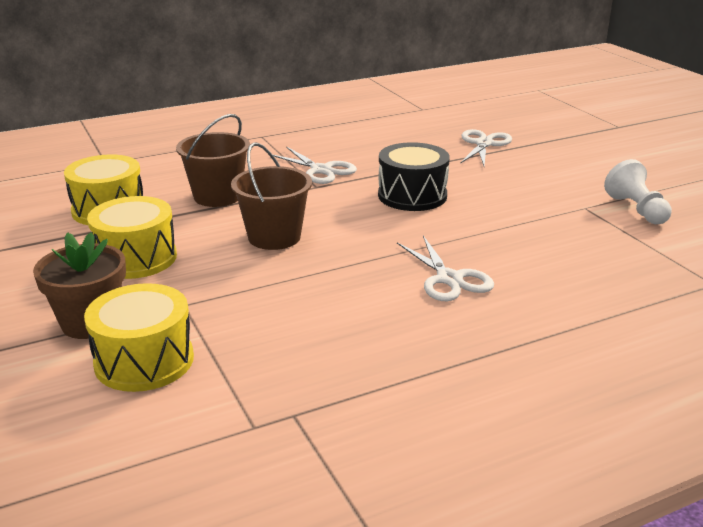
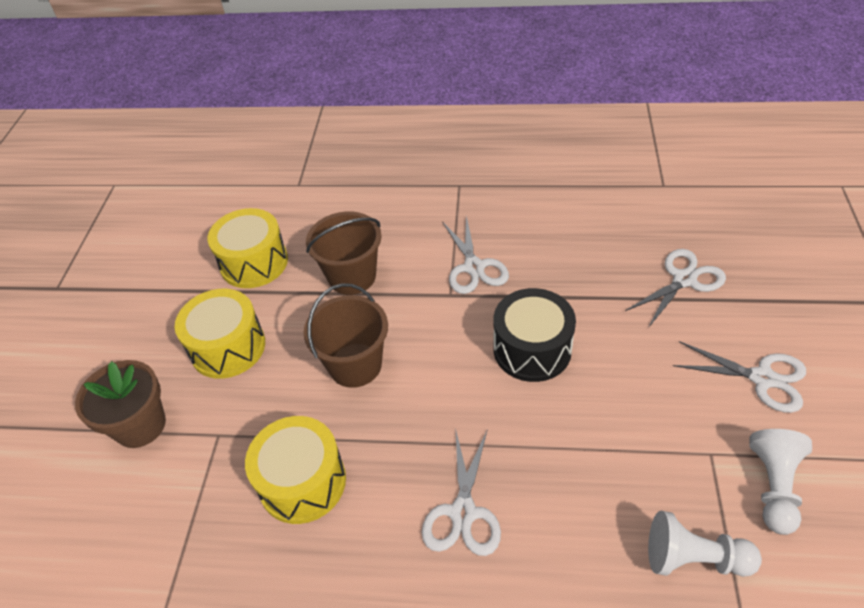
camera: 35 degrees right, 20 degrees up
yellow drum [84,283,194,392] -> yellow drum moved to [245,416,346,524]
none -> white pawn [648,511,762,577]
none -> white scissors [673,341,806,413]

